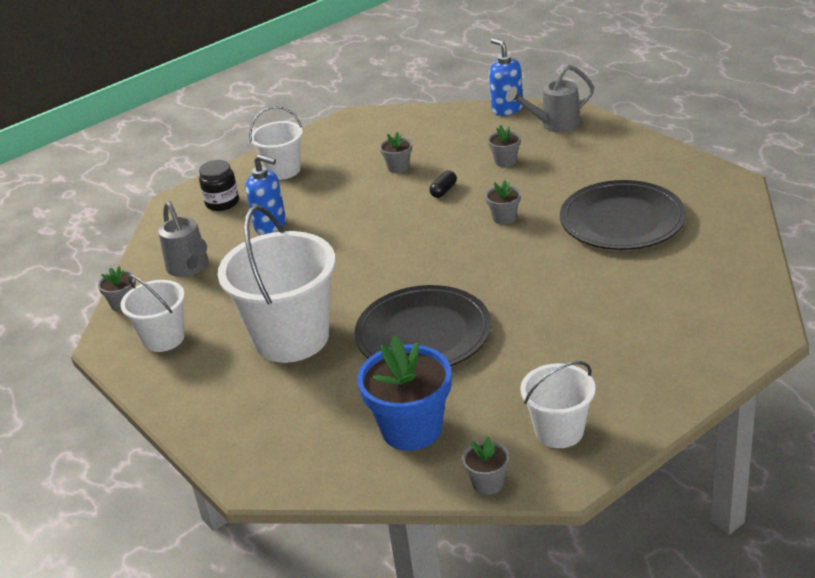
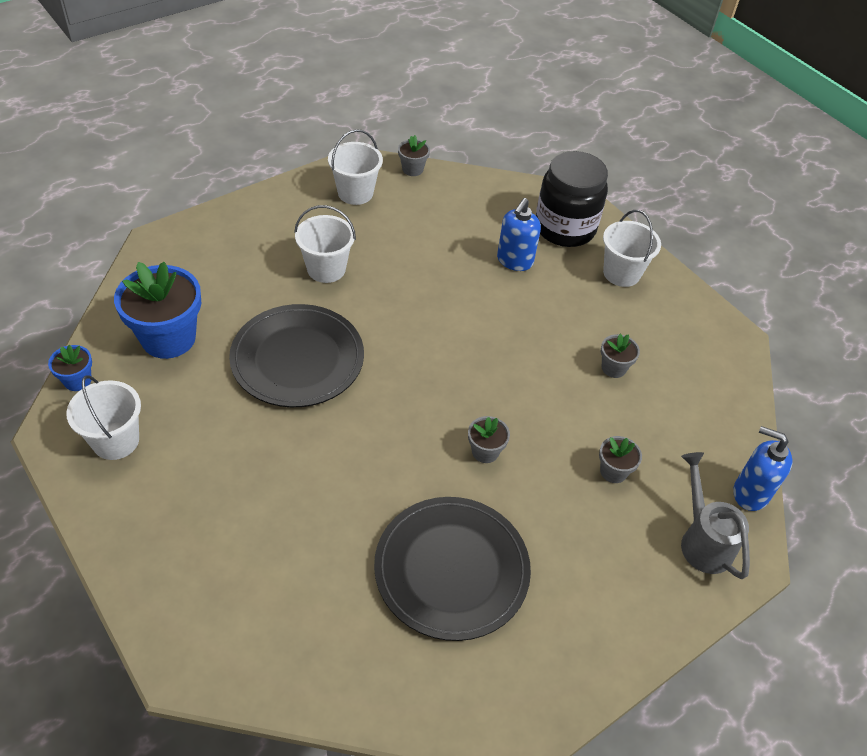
camera: 85 degrees right, 15 degrees up
grey watering can [158,201,209,277] -> none
black jar [199,160,239,211] -> black jar [536,151,608,247], size x1.80
white bucket [218,205,336,363] -> white bucket [294,205,356,283], size x0.56
black capsule [429,170,457,198] -> none
grey flower pot [462,437,509,495] -> blue flower pot [48,345,92,391]
blue soap dispenser [489,38,523,116] -> blue soap dispenser turned 120 degrees counterclockwise [733,426,792,511]

